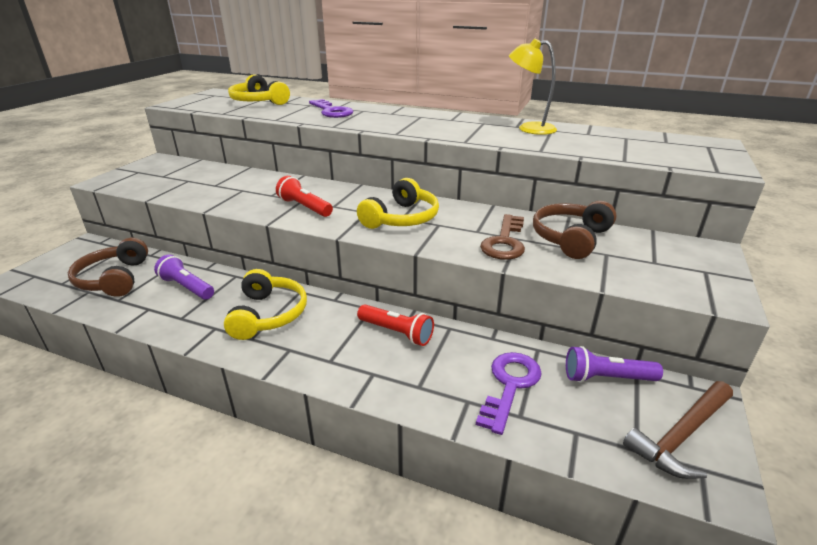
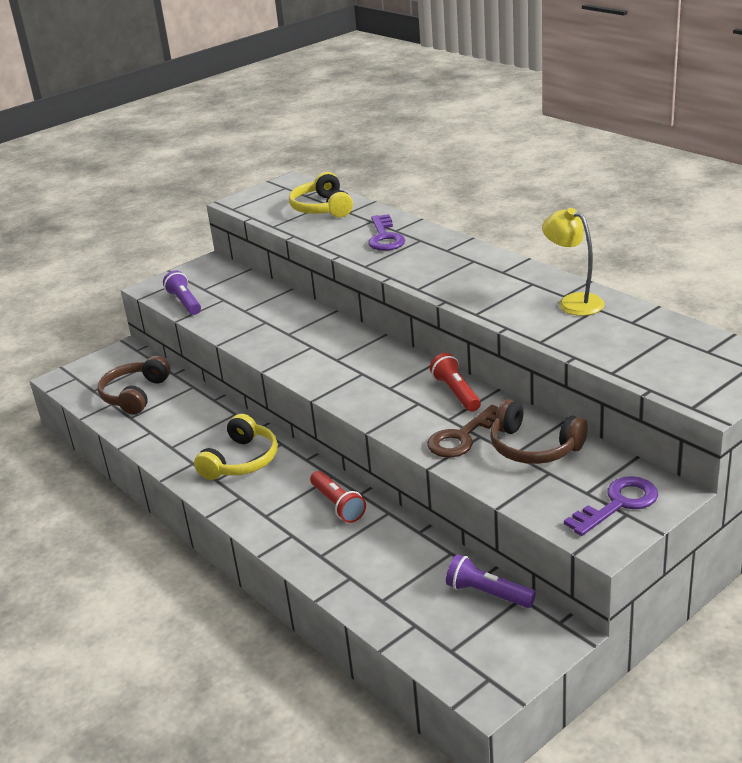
camera: 30 degrees right, 0 degrees up
purple flashlight [154,254,214,300] -> purple flashlight moved to [163,270,201,315]
red flashlight [276,176,333,217] -> red flashlight moved to [430,353,481,412]
yellow headphones [357,178,439,229] -> none
purple key [476,352,542,435] -> purple key moved to [564,476,658,536]
brown headphones [533,201,617,259] -> brown headphones turned 120 degrees counterclockwise [490,399,588,464]
brown hammer [623,381,733,479] -> none

